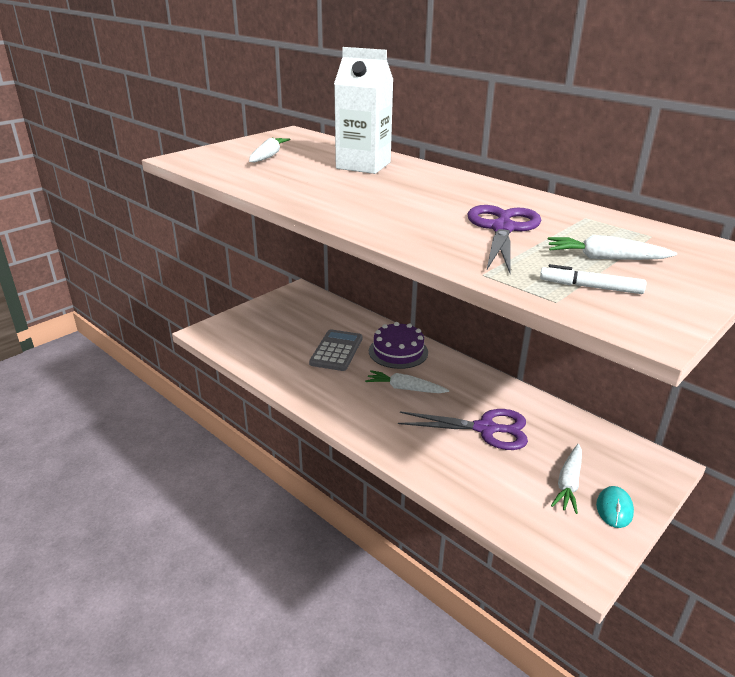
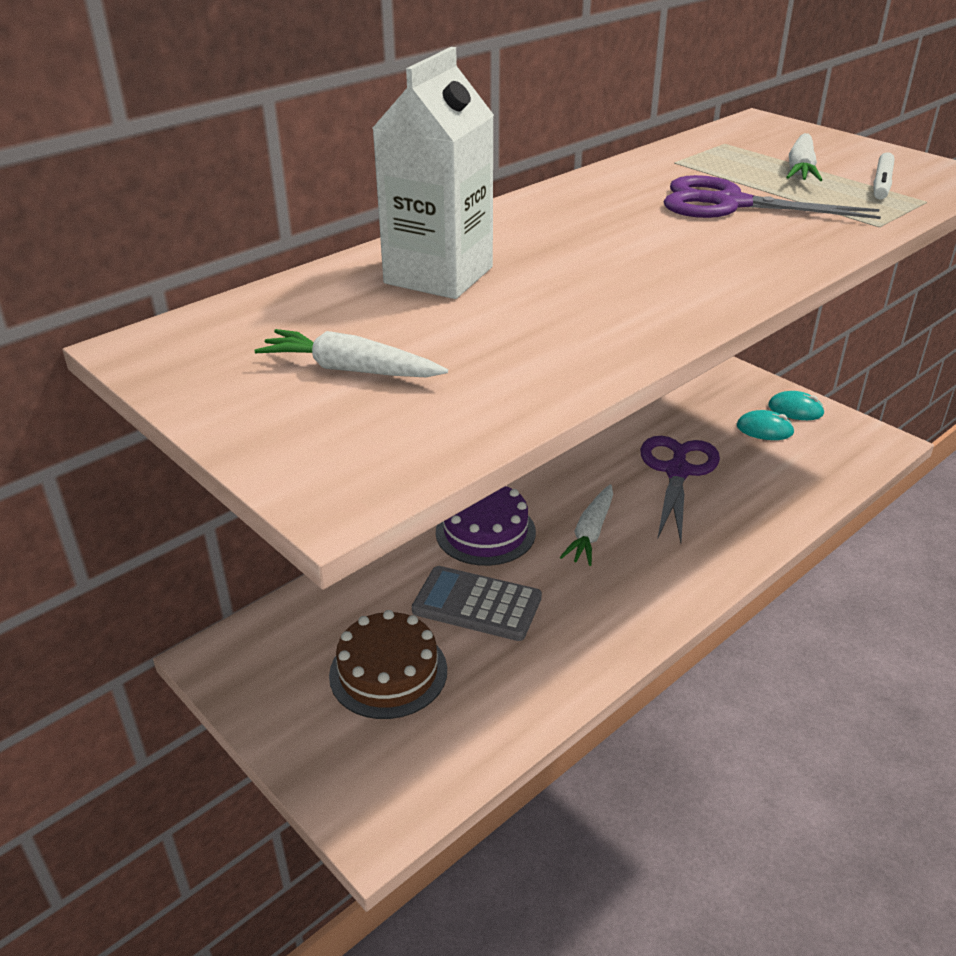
camera: 85 degrees left, 5 degrees up
white carrot [551,444,582,514] -> turquoise mouse [737,410,795,440]
none -> brown cake [329,610,447,719]

